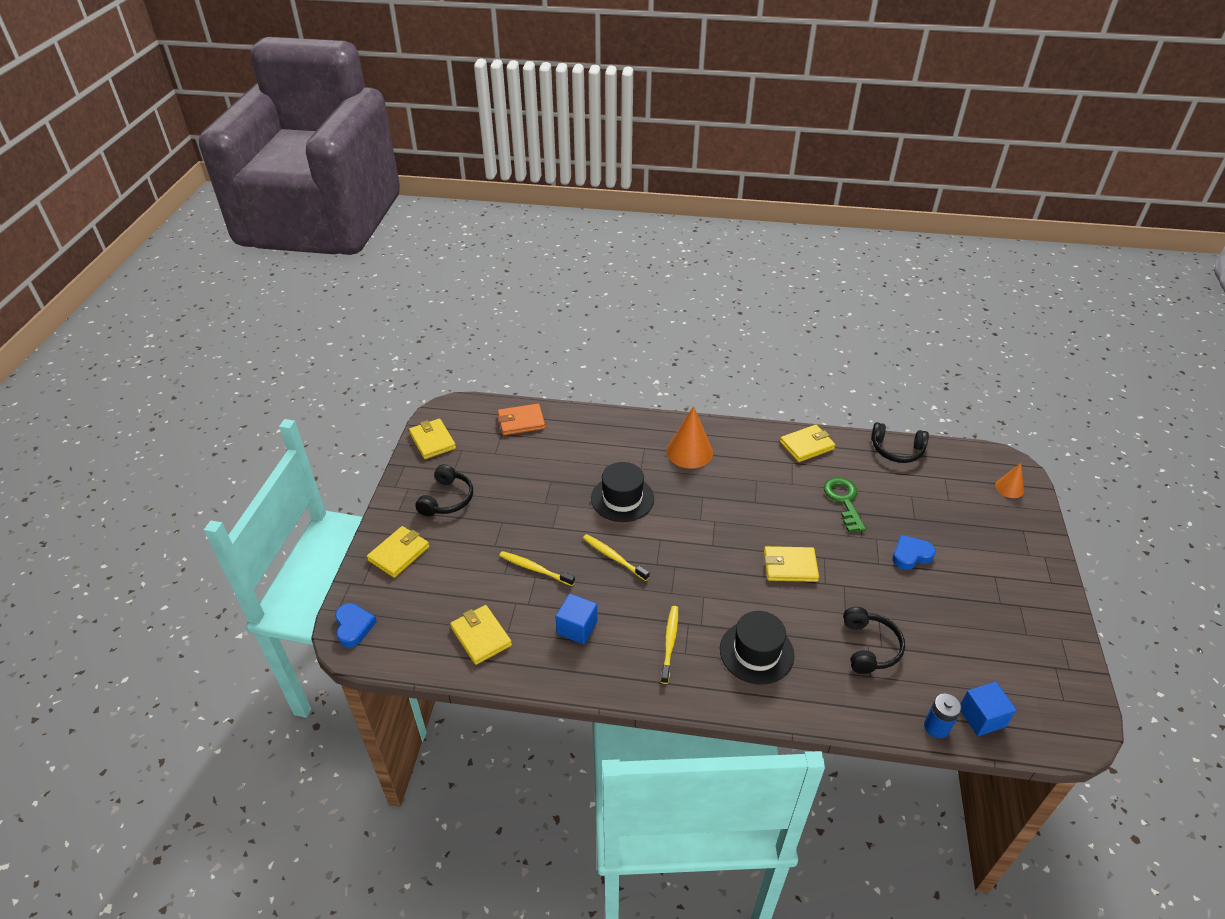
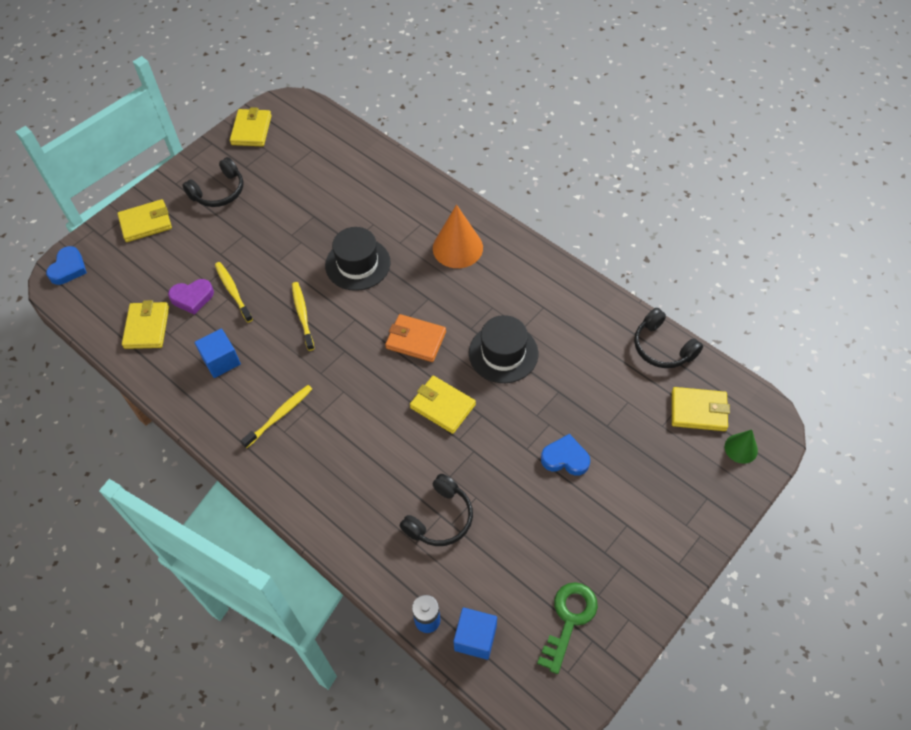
camera: 35 degrees right, 15 degrees up
orange wallet [498,404,545,435] -> orange wallet moved to [385,314,446,362]
black hat [720,611,794,685] -> black hat moved to [469,315,538,383]
yellow wallet [780,425,835,462] -> yellow wallet moved to [672,387,730,431]
green key [824,477,866,532] -> green key moved to [537,582,598,674]
orange cone [995,463,1024,498] -> green cone [725,430,758,464]
none -> purple heart [168,279,214,315]

